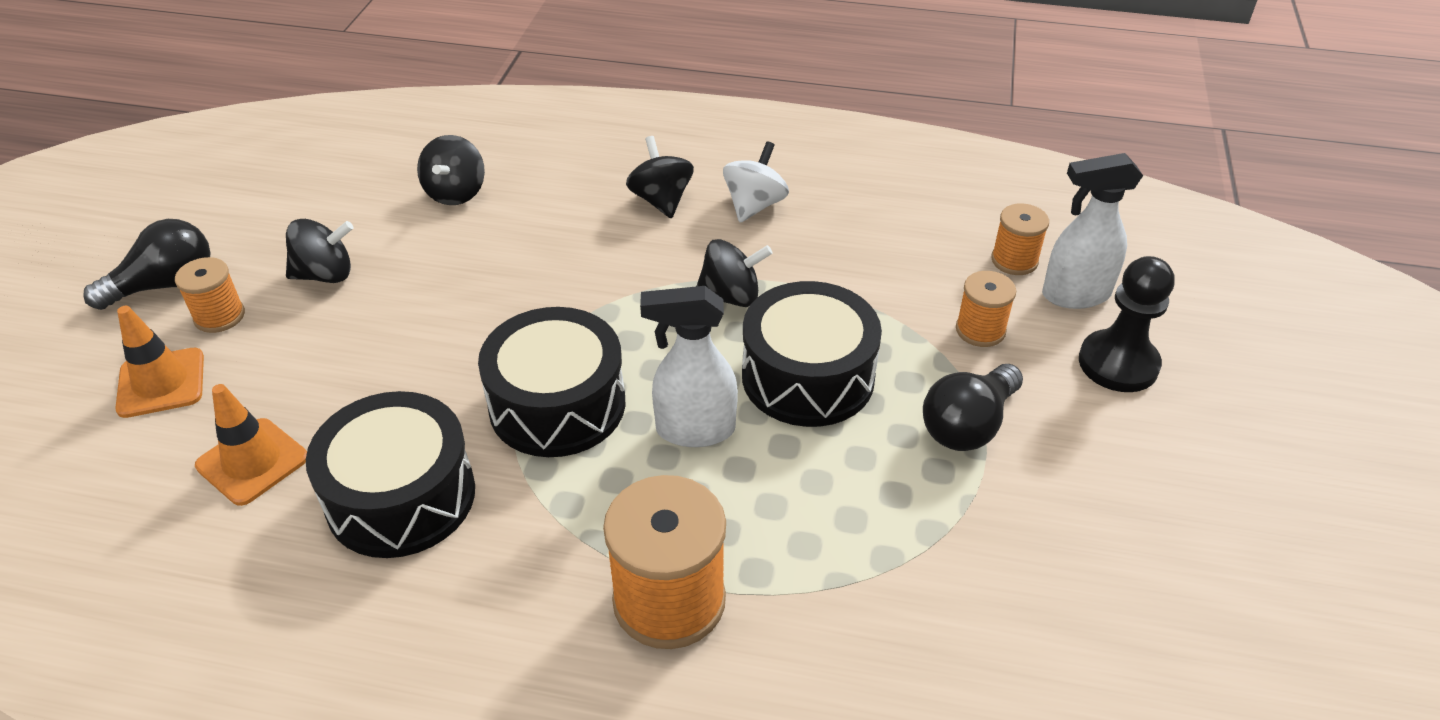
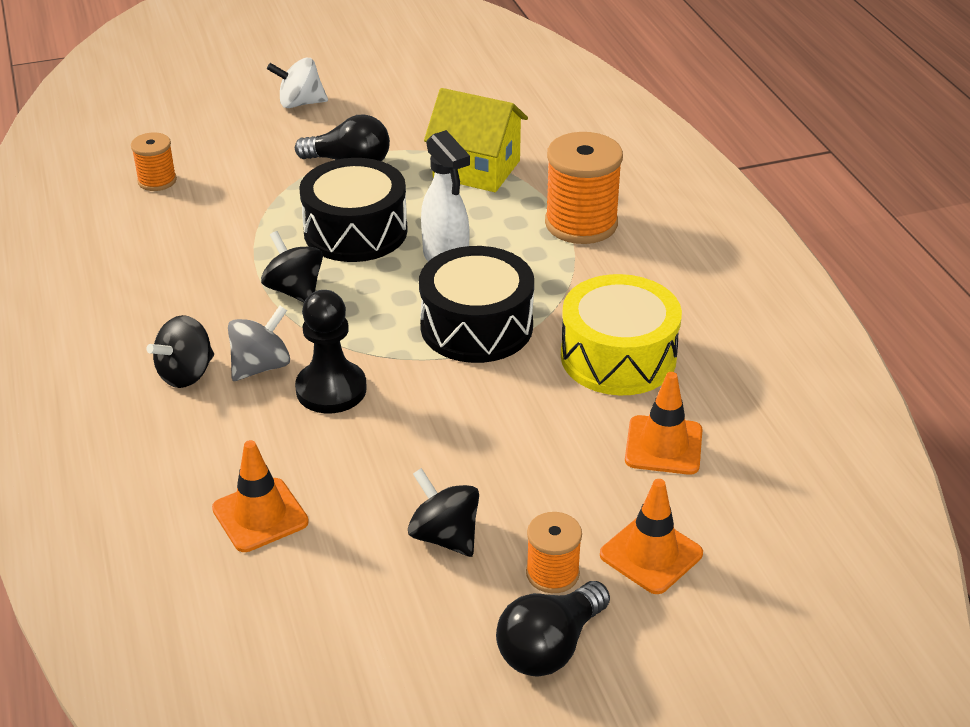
camera: 120 degrees left, 5 degrees down
black light bulb [83,219,210,310] -> black light bulb turned 75 degrees counterclockwise [496,581,610,677]
black drum [306,391,475,558] -> yellow drum [561,274,682,395]
black spinning top [417,135,485,205] -> orange traffic cone [212,440,309,552]
white spinning top [723,141,789,223] -> white spinning top moved to [267,58,328,108]
orange spool [956,271,1016,347] -> none
white spray bottle [1042,153,1143,309] -> none
black pawn [1079,256,1174,392] -> black pawn moved to [295,290,367,413]
none -> grey spinning top [228,306,290,381]
none -> yellow house [424,88,528,192]

